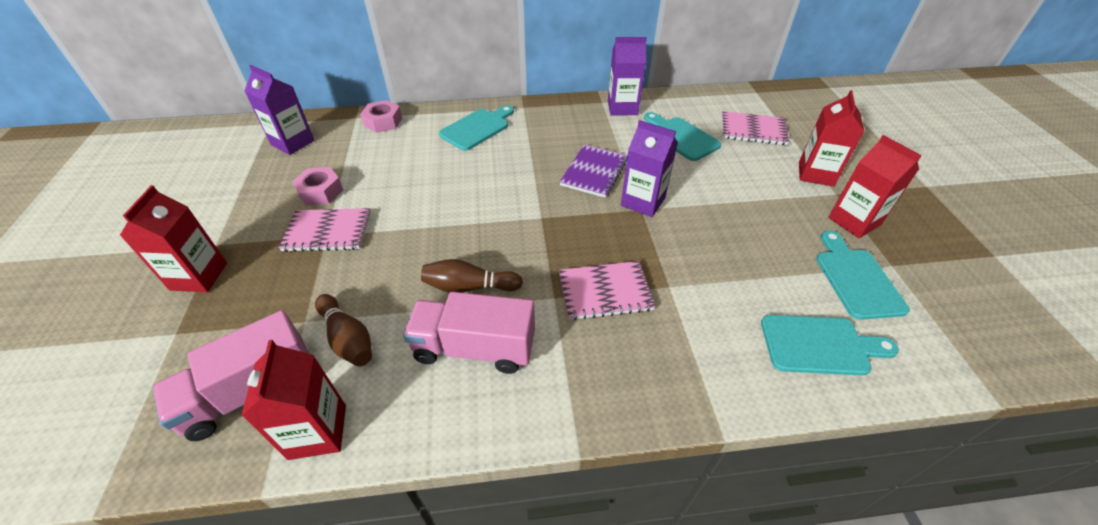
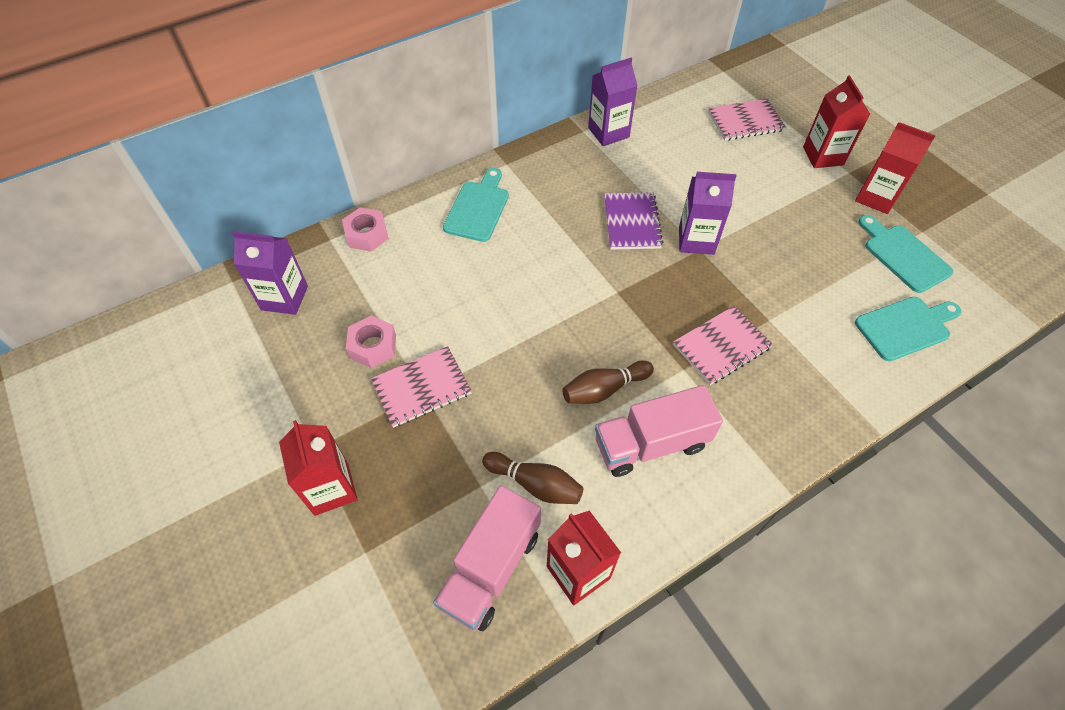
camera: 25 degrees left, 10 degrees up
turquoise cutting board [644,112,721,161] -> none

